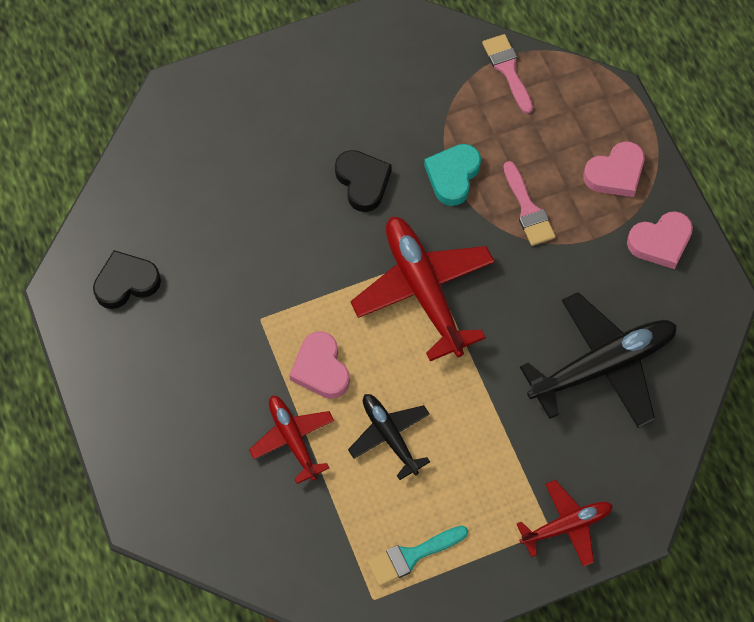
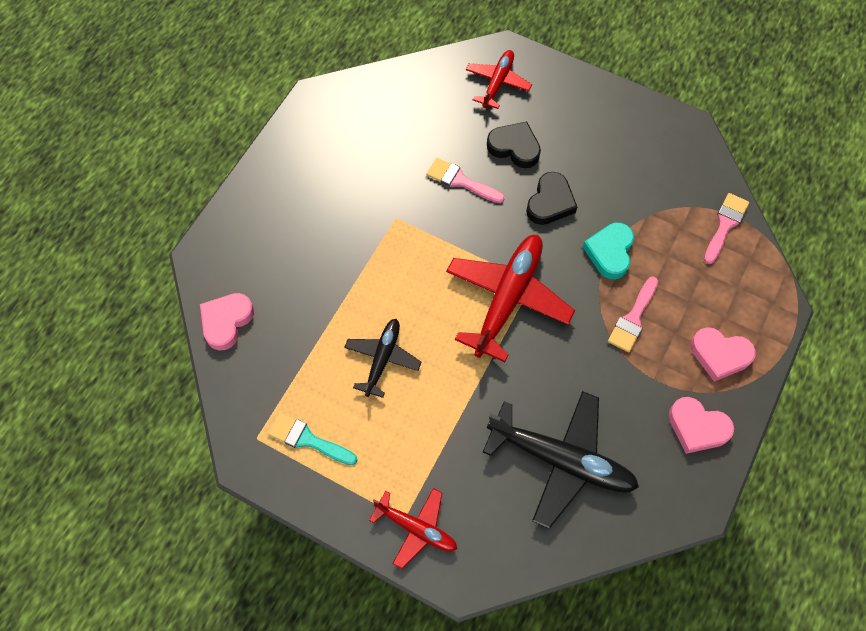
camera: 50 degrees right, 0 degrees up
black heart [93,250,161,309] -> black heart moved to [487,122,541,168]
red plane [249,395,334,484] -> red plane moved to [466,50,532,109]
pink heart [289,331,350,399] -> pink heart moved to [200,293,254,350]
turquoise heart [424,144,481,206] -> turquoise heart turned 60 degrees counterclockwise [583,223,634,279]
none -> pink brush [426,158,505,203]

